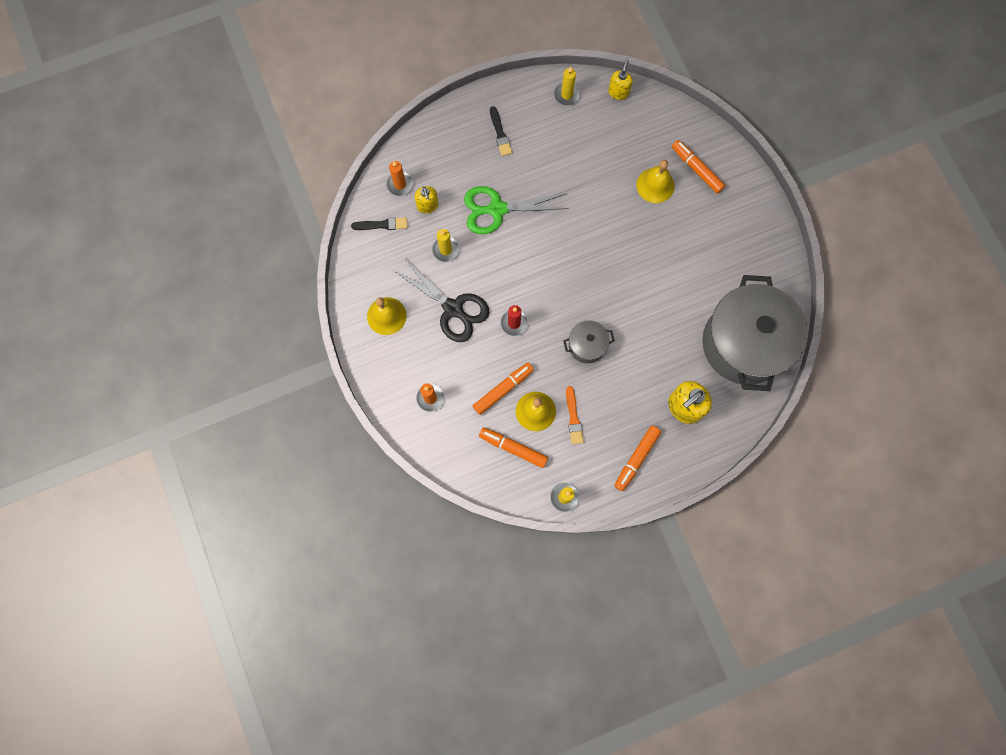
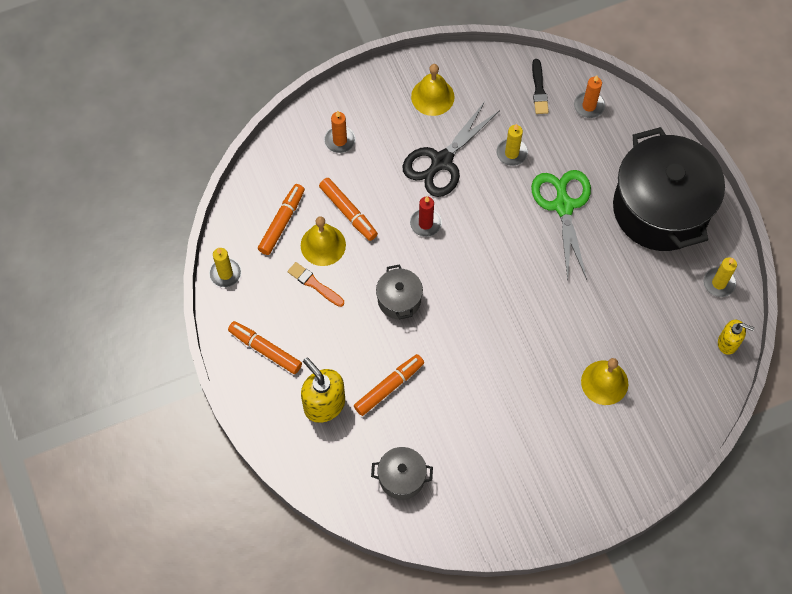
camera: 90 degrees right, 10 degrees down
yellow soap dispenser [415,186,438,213] -> none
black brush [490,106,512,156] -> black pot [613,127,725,251]
orange brush [566,386,584,444] -> orange brush turned 45 degrees clockwise [287,262,344,307]
orange marker [672,140,726,194] -> orange marker moved to [354,354,424,416]
grey pot [702,275,808,391] -> grey pot [371,447,433,500], size x0.44

